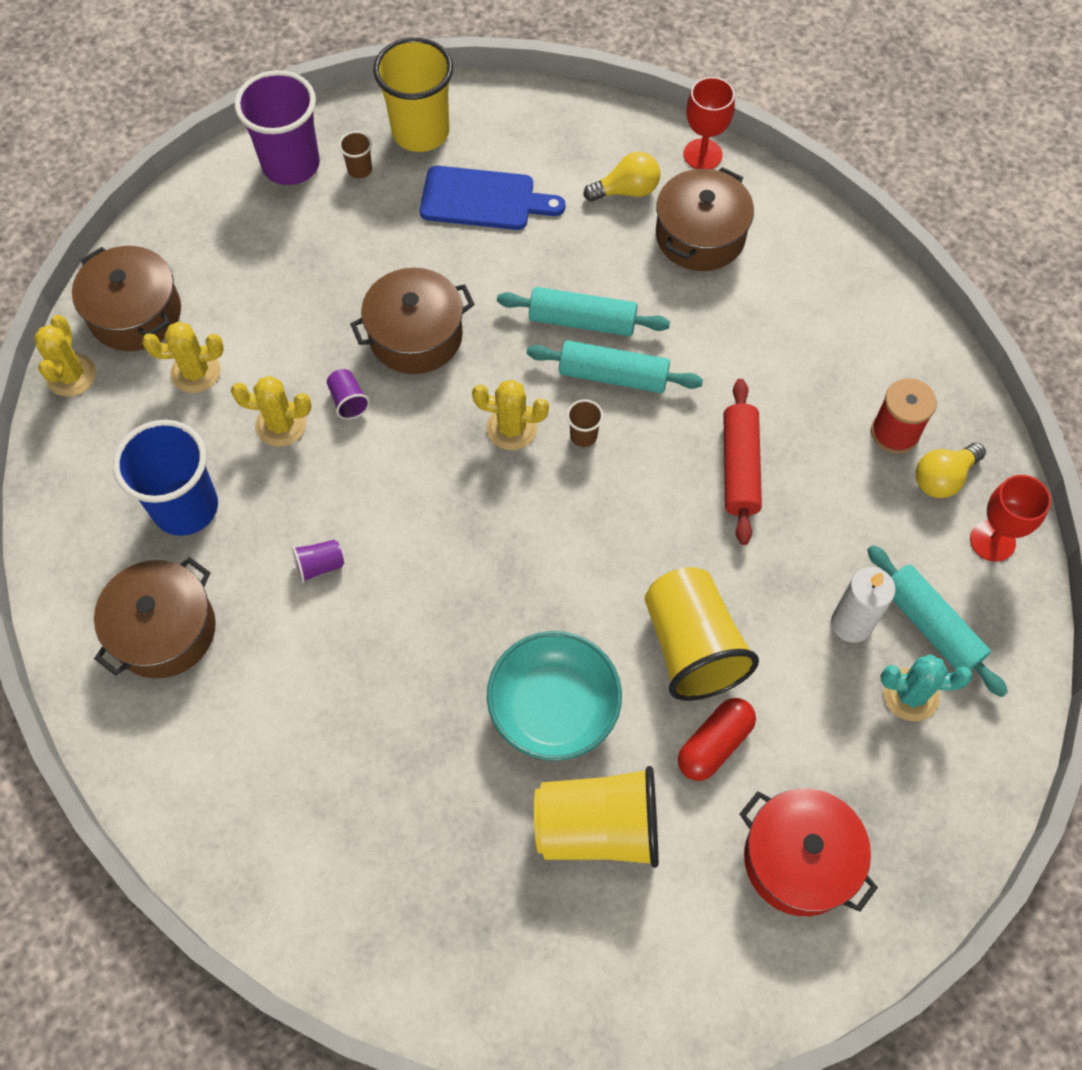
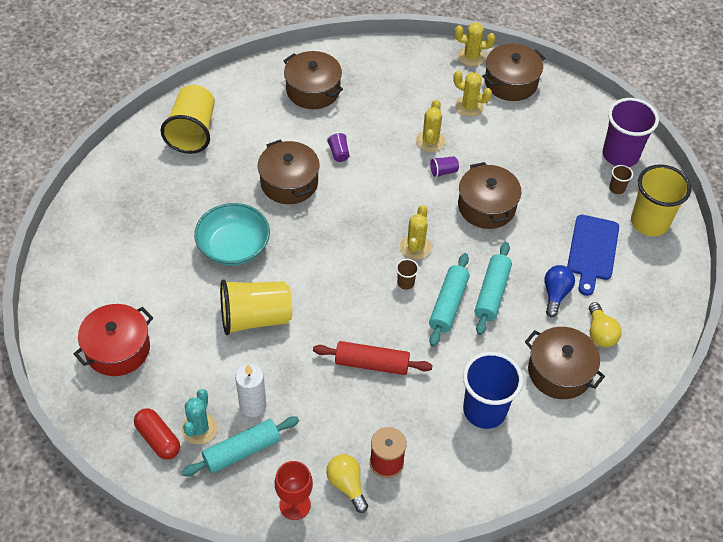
camera: 95 degrees right, 10 degrees down
blue cup [113,420,218,536] -> blue cup moved to [463,352,523,429]
yellow cactus [142,322,224,393] -> yellow cactus turned 60 degrees counterclockwise [453,71,492,117]
yellow cup [534,766,659,868] -> yellow cup moved to [161,85,215,154]
red capsule [678,698,756,781] -> red capsule moved to [134,408,180,459]
red goblet [683,77,735,169] -> none
none -> brown pot [258,139,320,204]
none -> blue light bulb [545,265,575,317]

